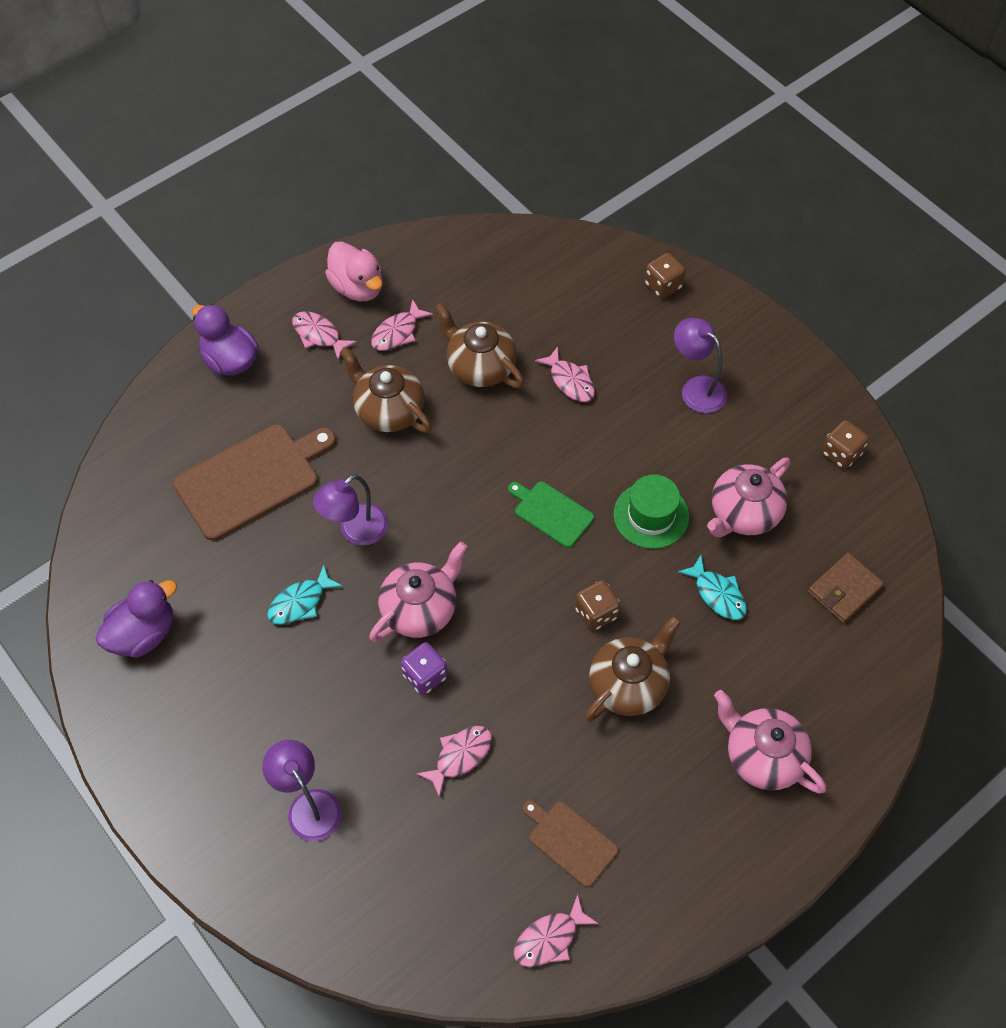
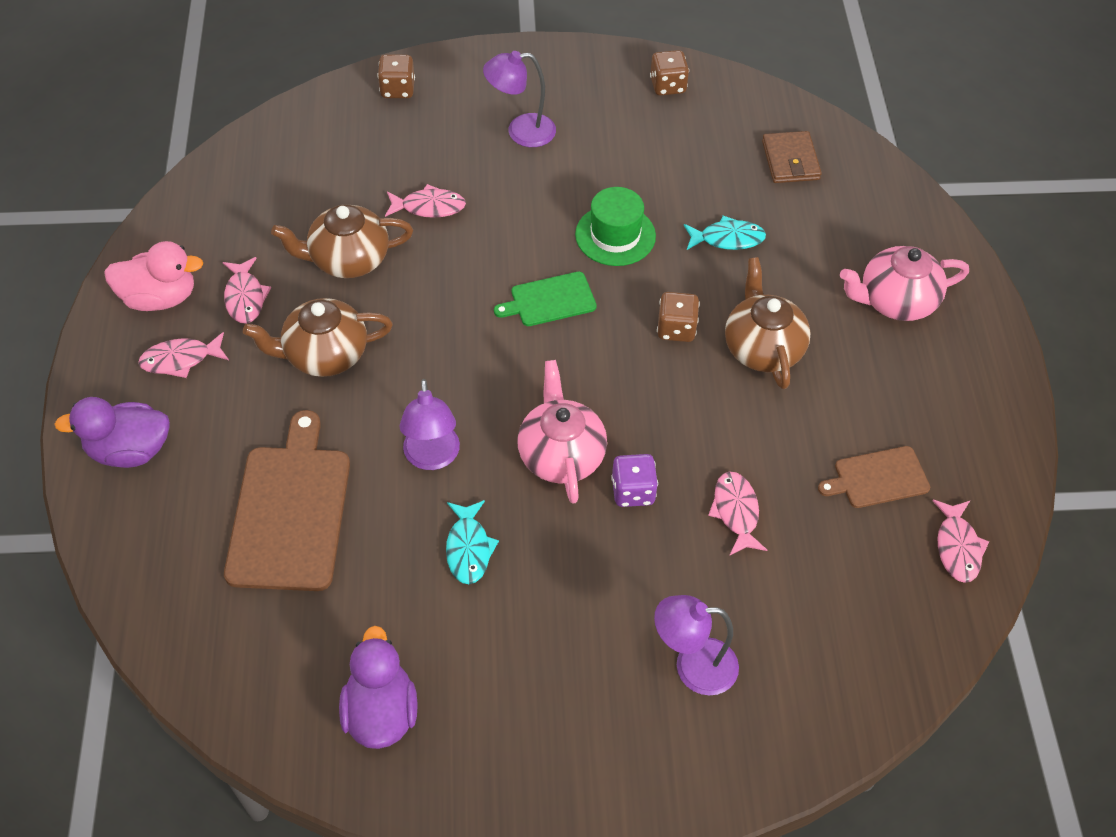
camera: 55 degrees left, 5 degrees down
pink teapot [707,457,790,537] -> none

